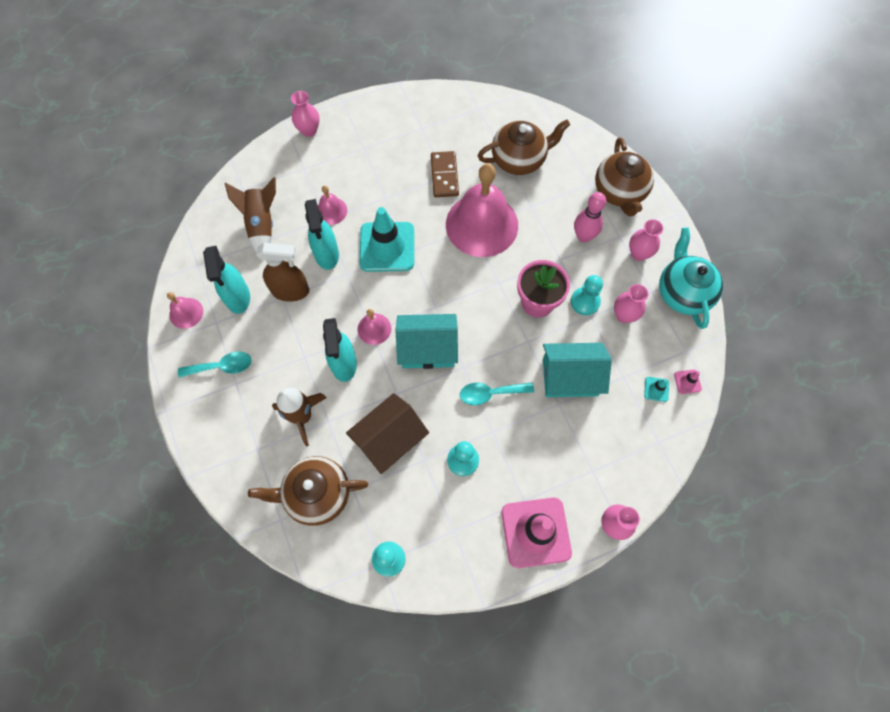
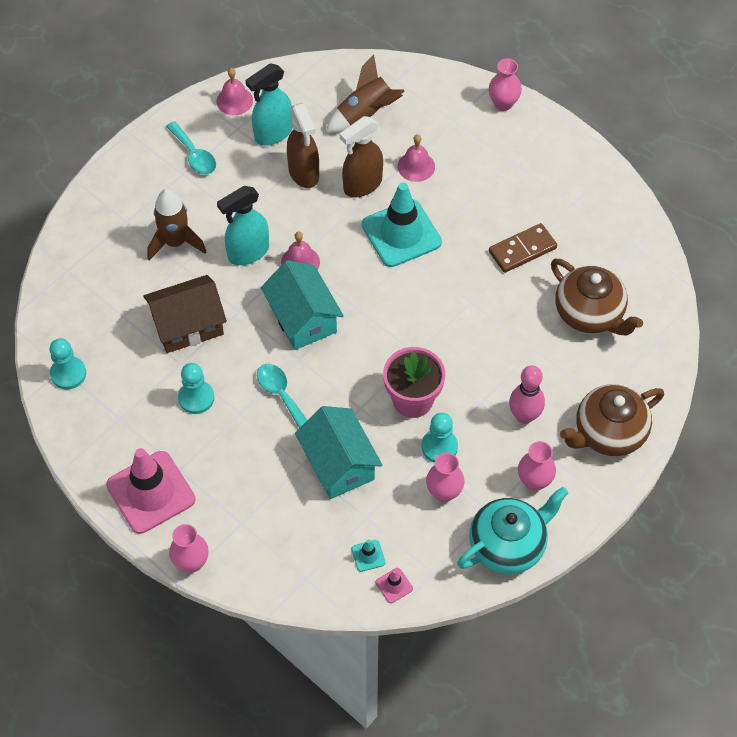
camera: 65 degrees right, 10 degrees down
brown teapot [248,456,368,526] -> none
turquoise spray bottle [305,199,339,270] -> brown spray bottle [340,116,383,198]
brown house [346,393,429,474] -> brown house turned 45 degrees counterclockwise [143,275,227,353]
pink bell [446,164,518,257] -> none

